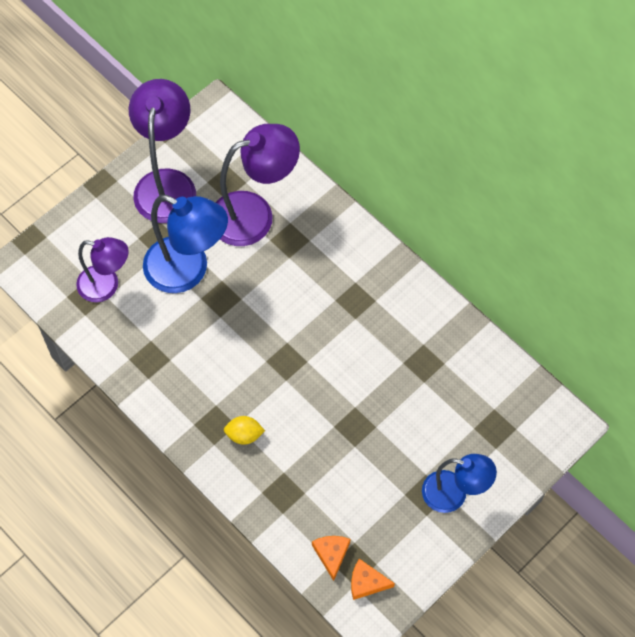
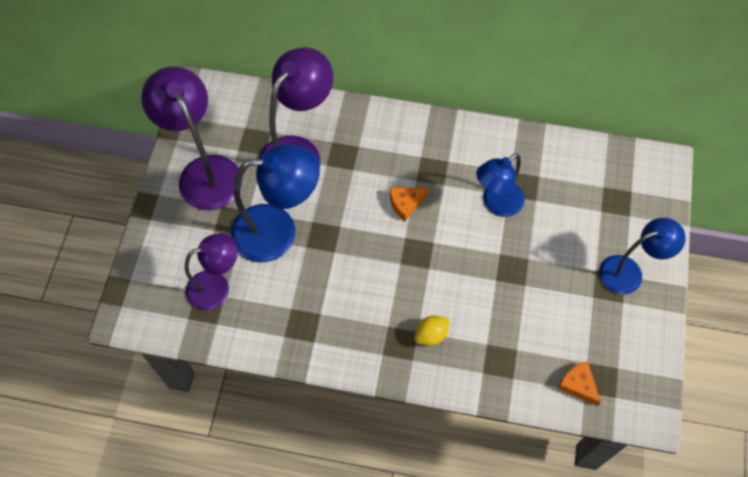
camera: 35 degrees left, 0 degrees up
orange cheese [351,559,395,600] -> orange cheese moved to [390,188,429,221]
none -> blue lamp [476,153,525,217]

